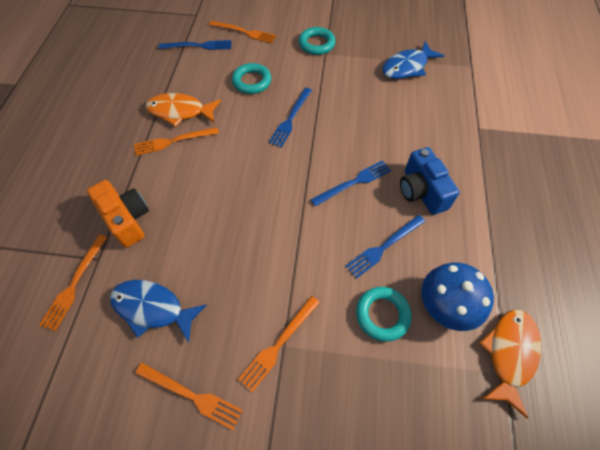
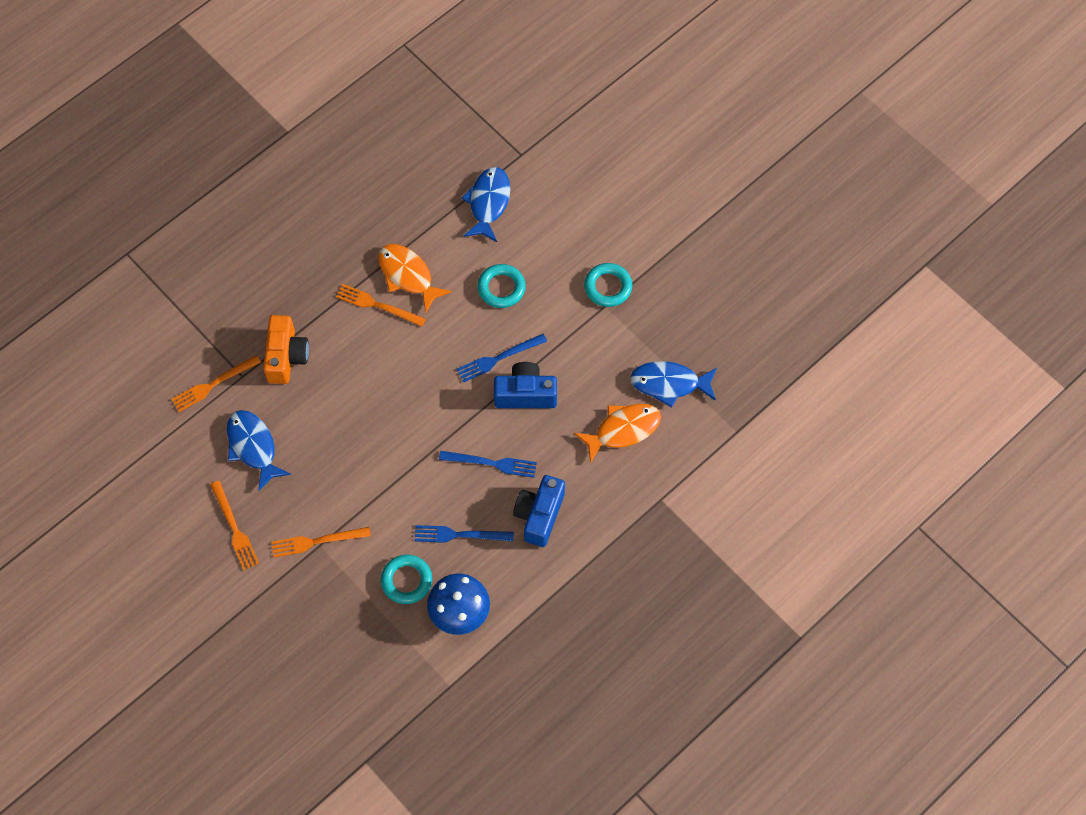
camera: 40 degrees right, 5 degrees up
blue fork [159,40,231,50] -> blue fish [462,167,510,242]
orange fork [209,21,276,43] -> none
orange fish [479,309,541,418] -> orange fish moved to [574,404,661,464]
none -> blue camera [494,362,557,408]

